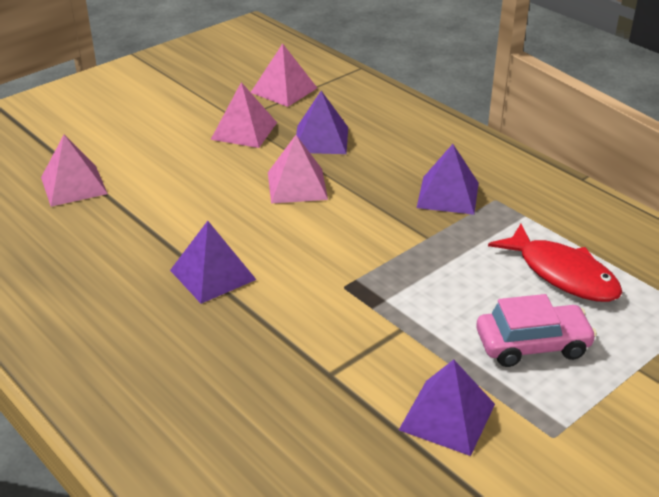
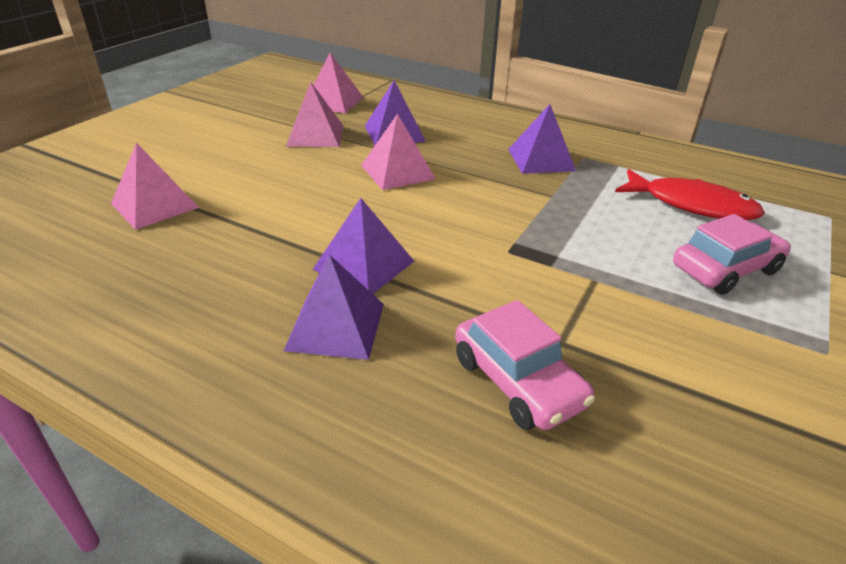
camera: 20 degrees left, 0 degrees up
purple pyramid [399,360,495,456] -> purple pyramid moved to [284,254,384,360]
none -> pink car [455,300,595,430]

